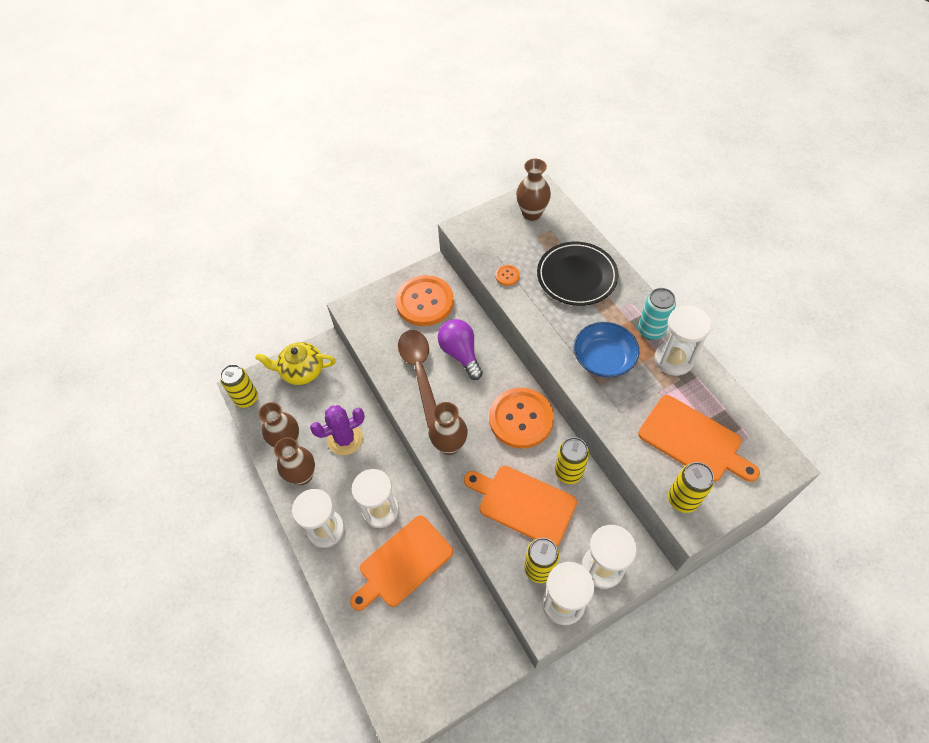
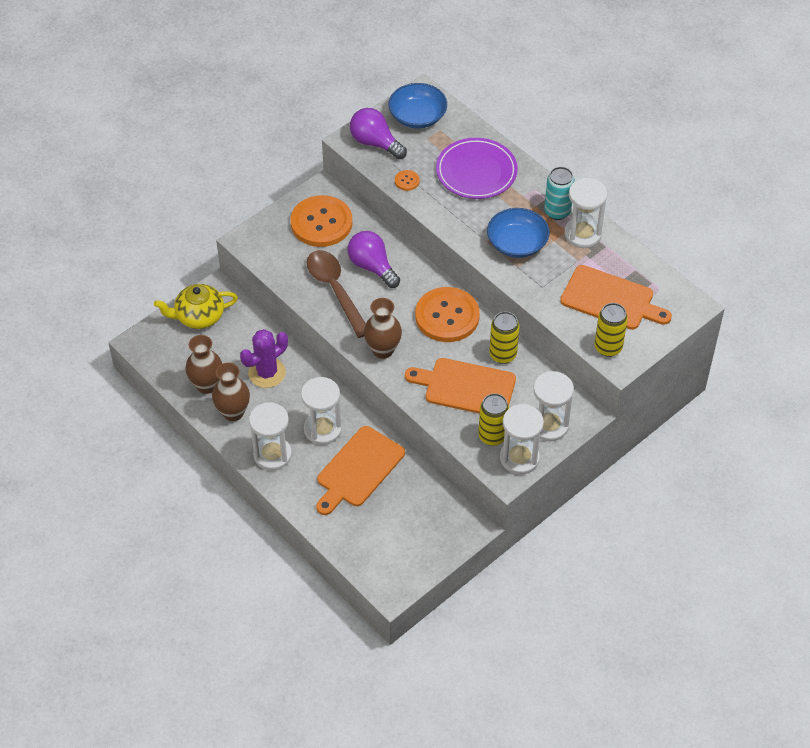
camera: 15 degrees left, 5 degrees down
yellow can [220,364,258,408] -> none
brown vase [516,159,551,221] -> blue bowl [388,83,447,128]
black plate [537,242,618,306] -> purple plate [436,138,518,199]
none -> purple light bulb [350,108,407,159]

